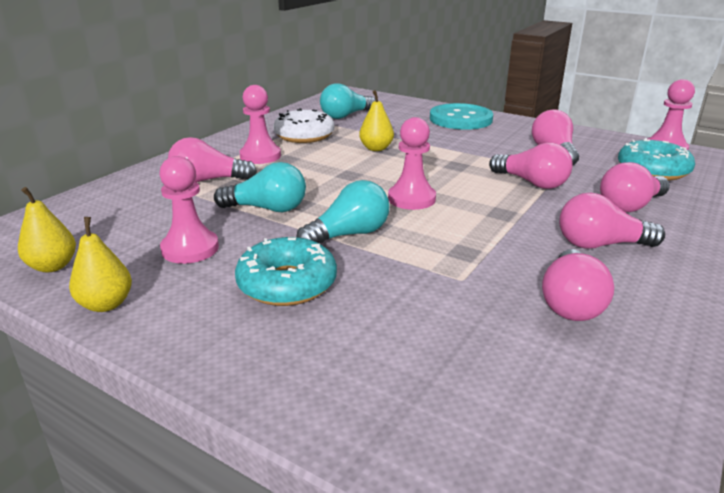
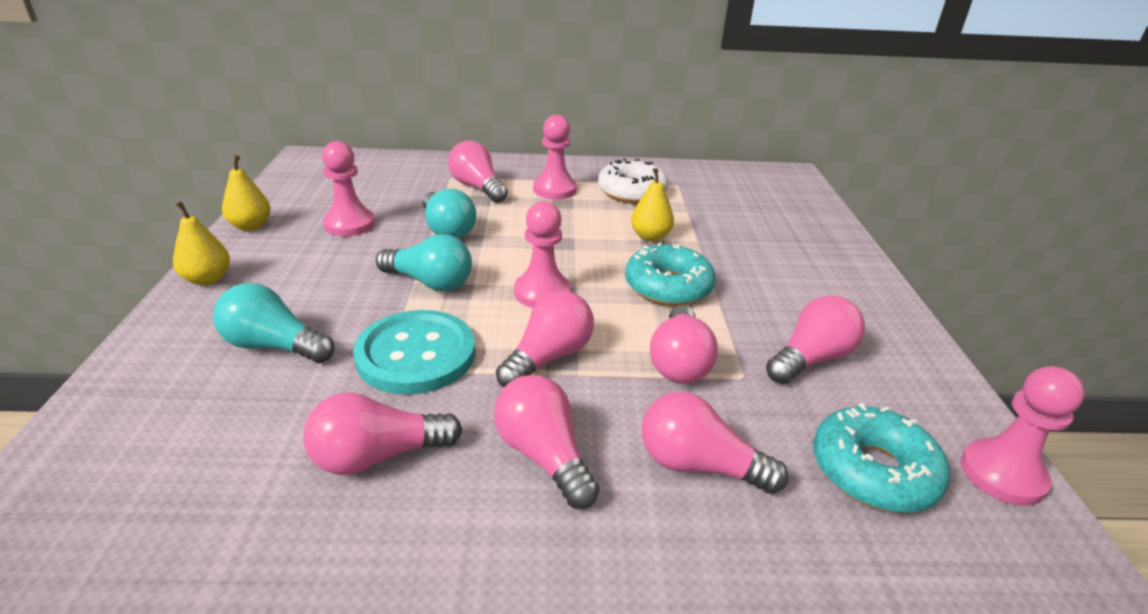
camera: 55 degrees right, 5 degrees up
yellow pear [18,187,76,272] -> yellow pear moved to [173,202,230,285]
turquoise donut [235,237,337,306] -> turquoise donut moved to [625,242,716,306]
turquoise light bulb [320,83,375,119] -> turquoise light bulb moved to [213,283,335,363]
turquoise button [430,103,493,130] -> turquoise button moved to [353,310,475,395]
none -> pink light bulb [496,291,594,388]

